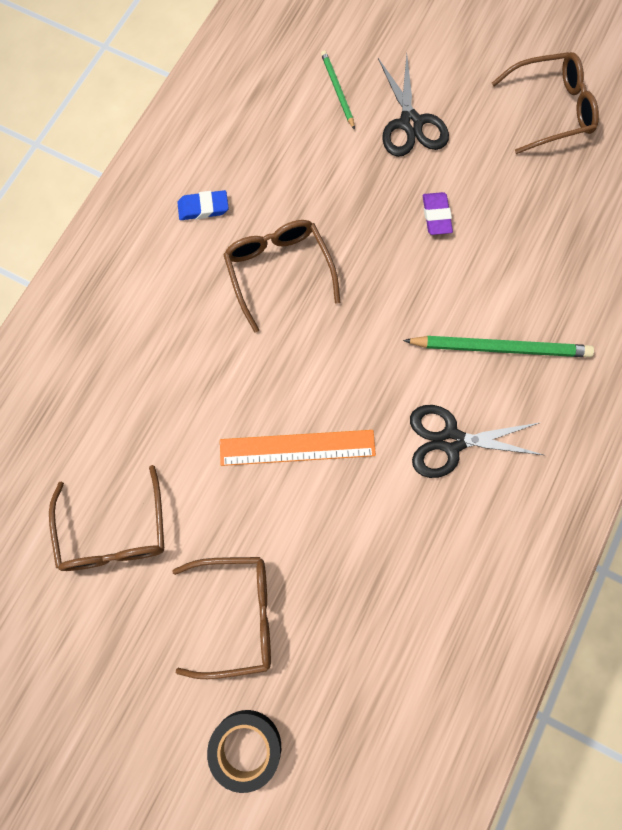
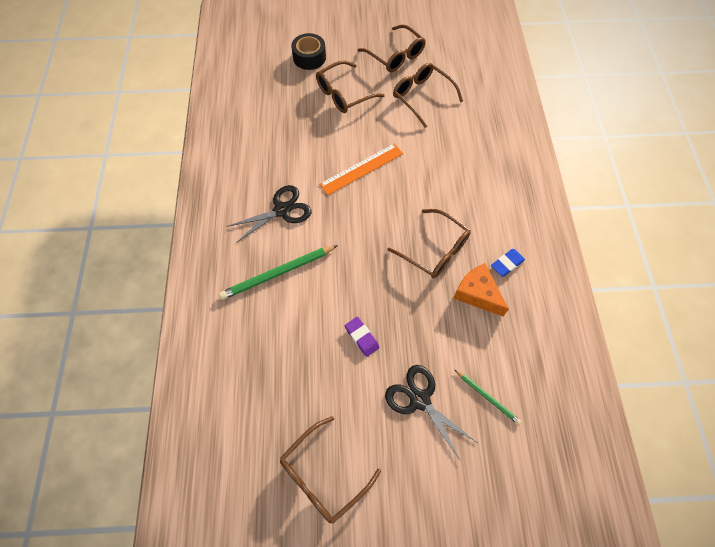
camera: 150 degrees right, 10 degrees down
none -> brown glasses [358,25,426,72]
none -> orange cheese [453,263,509,316]

